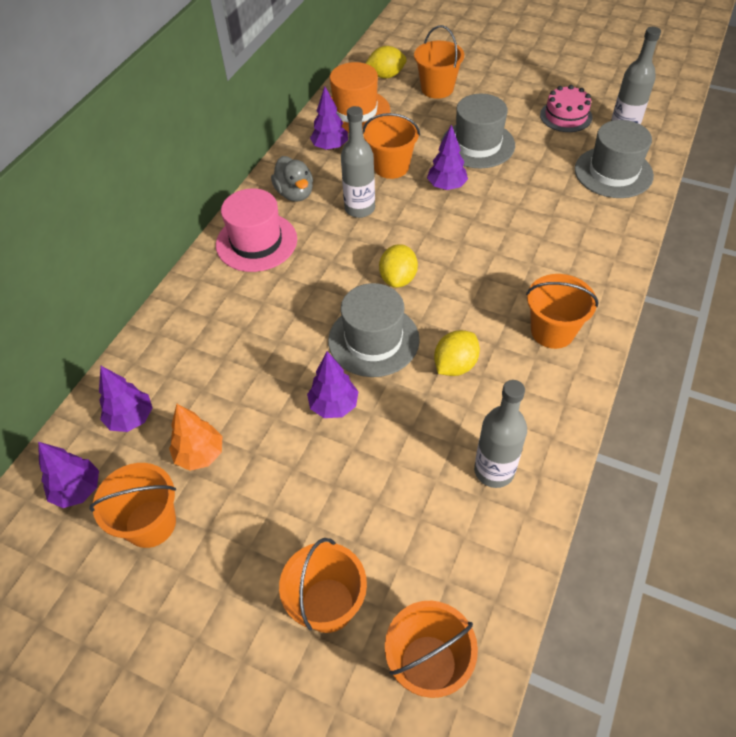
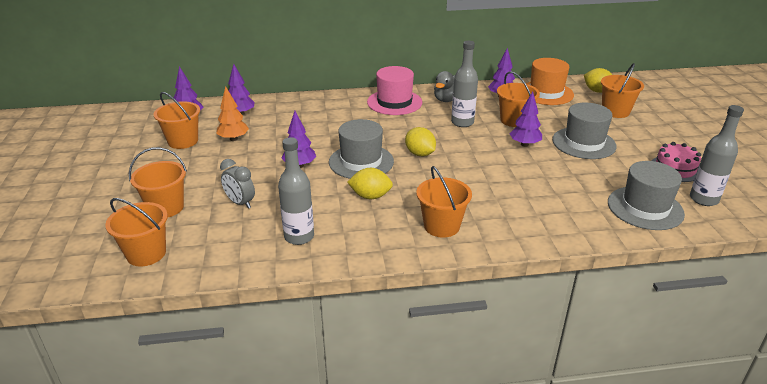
camera: 55 degrees right, 20 degrees down
yellow lemon [379,244,418,288] -> yellow lemon turned 75 degrees clockwise [405,127,436,156]
none -> grey clock [220,159,255,209]

